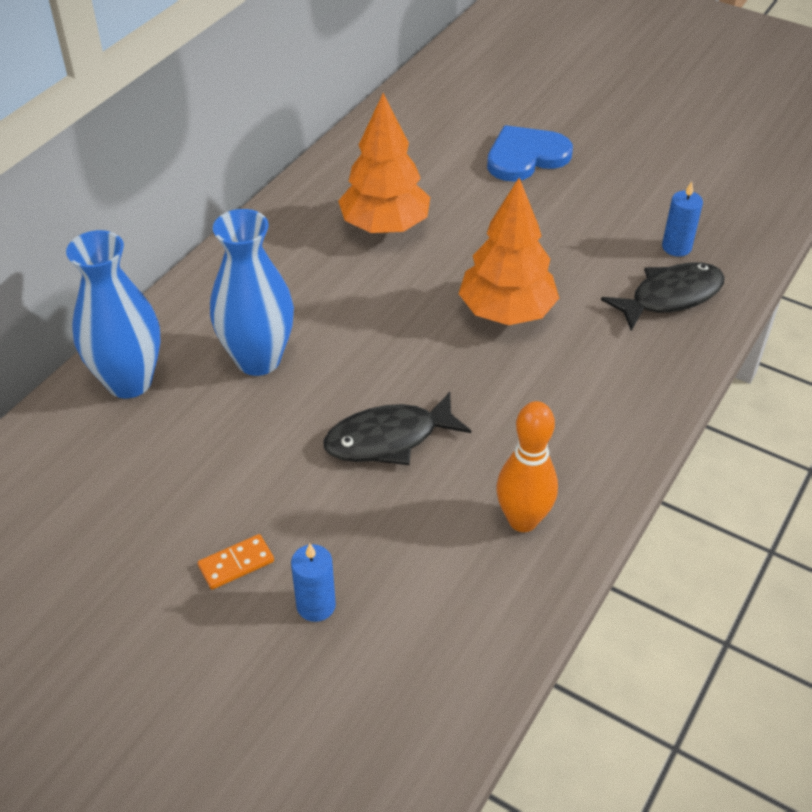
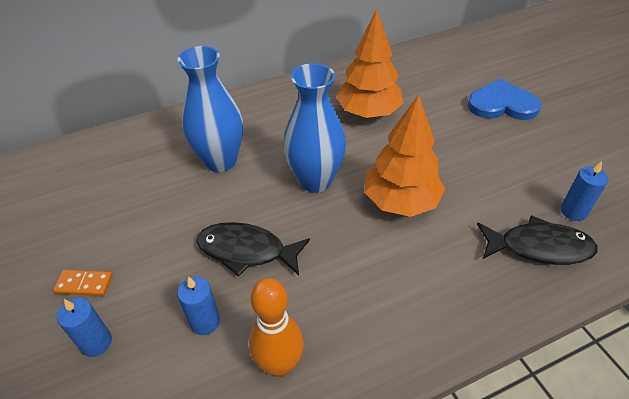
camera: 35 degrees right, 0 degrees up
blue vase [66,230,161,398] -> blue vase moved to [283,63,346,193]
none -> blue candle [177,277,220,335]

